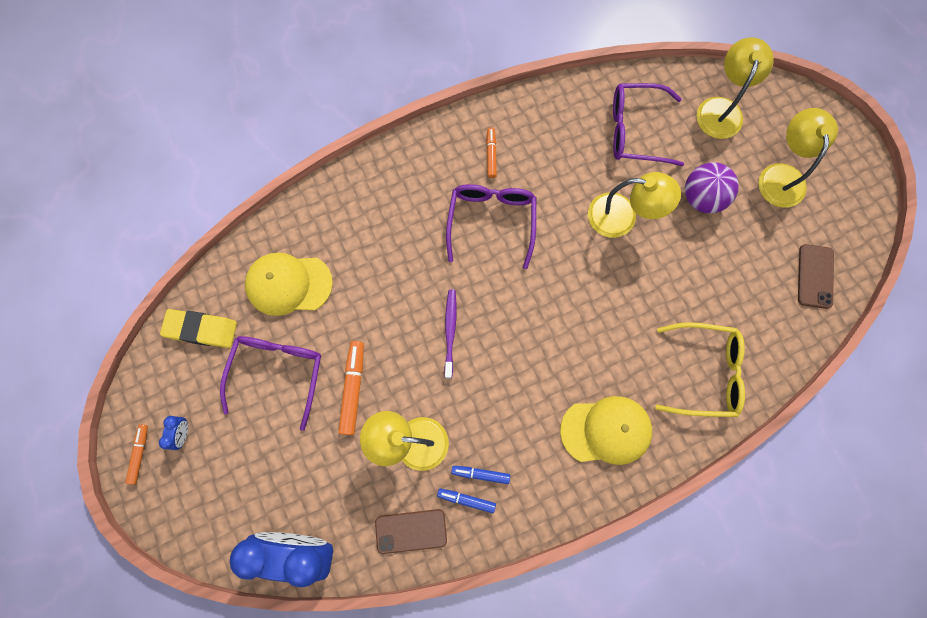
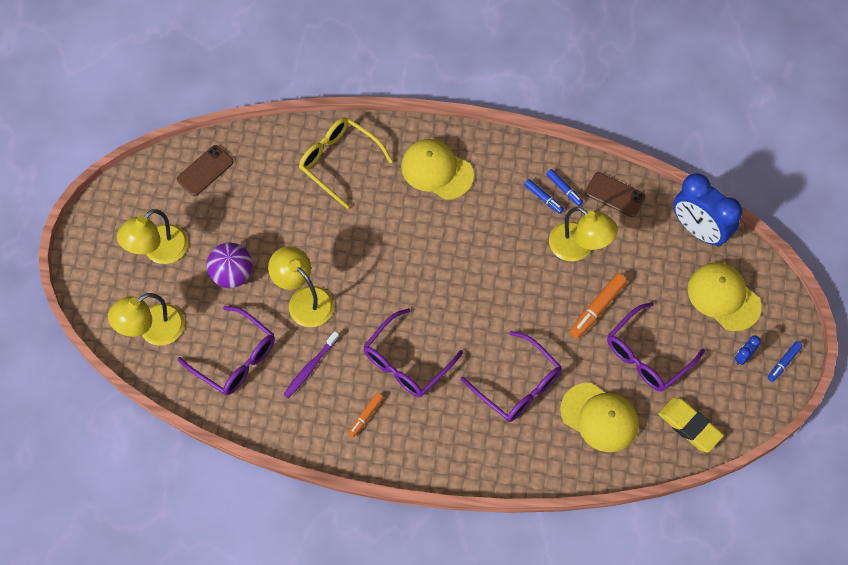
camera: 145 degrees left, 10 degrees down
orange marker [125,424,148,484] -> blue marker [767,341,802,382]
purple toothbrush [444,290,457,378] -> purple toothbrush moved to [283,331,339,398]
none -> purple glasses [461,331,562,422]
none -> yellow cap [688,262,762,331]

